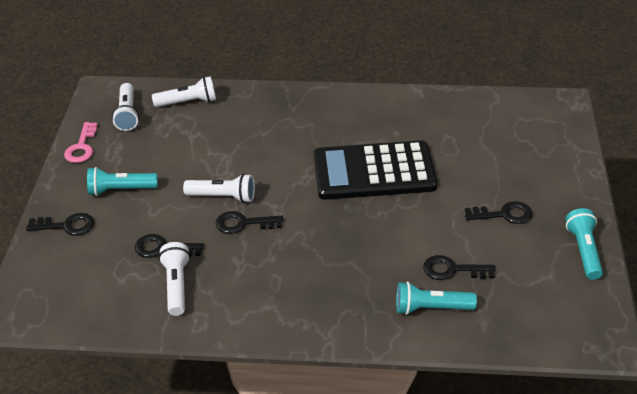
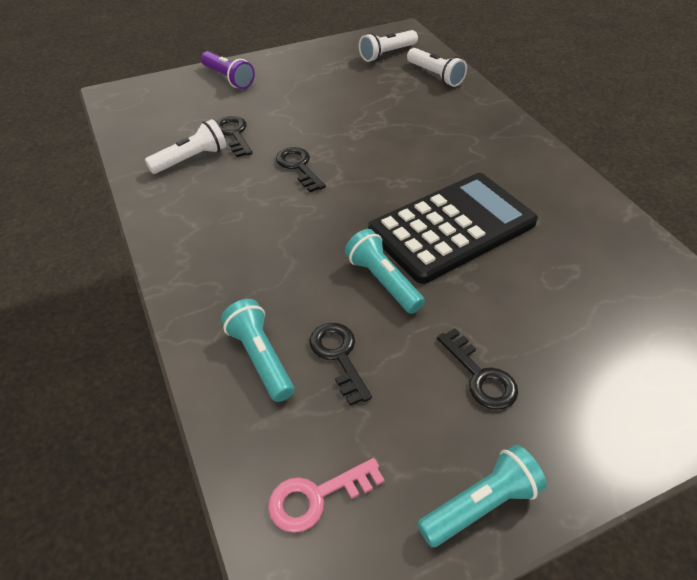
camera: 60 degrees right, 5 degrees up
black key [26,213,94,236] -> purple flashlight [201,51,255,89]
pink key [64,122,98,163] -> pink key moved to [268,458,384,533]
turquoise flashlight [87,167,158,196] -> turquoise flashlight moved to [345,229,425,314]
white flashlight [183,174,255,203] -> none
black calculator [314,140,437,200] -> black calculator turned 90 degrees clockwise [368,173,538,284]

